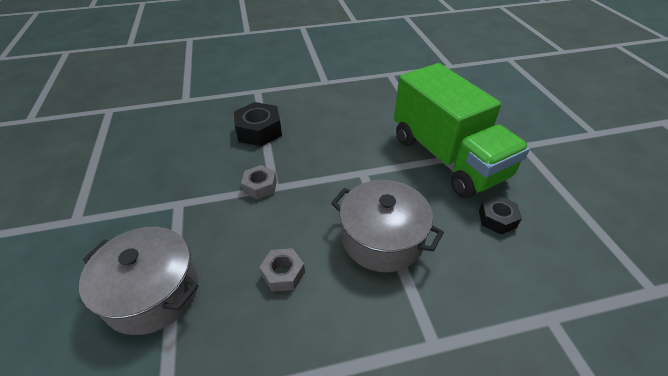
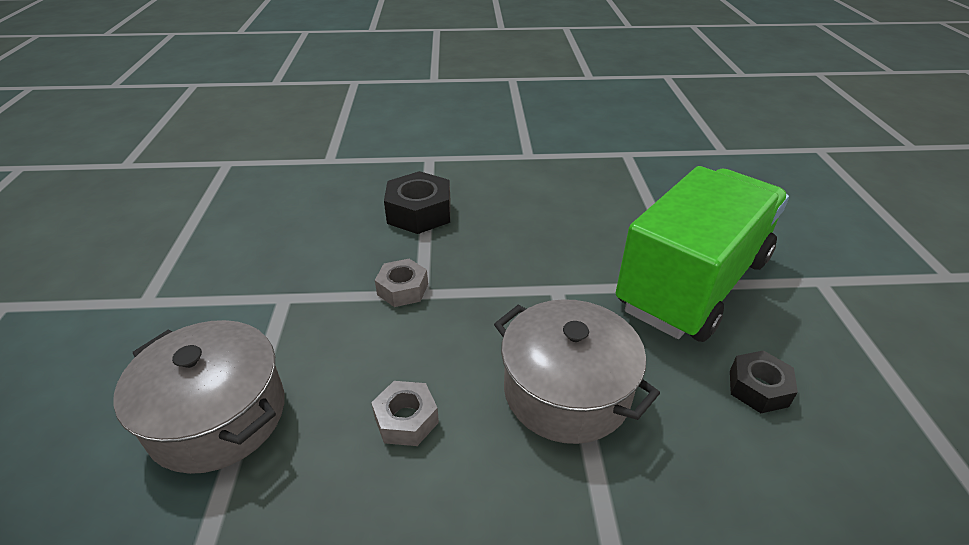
camera: 10 degrees right, 5 degrees down
green truck [394,63,530,198] -> green truck turned 120 degrees counterclockwise [616,166,789,342]

